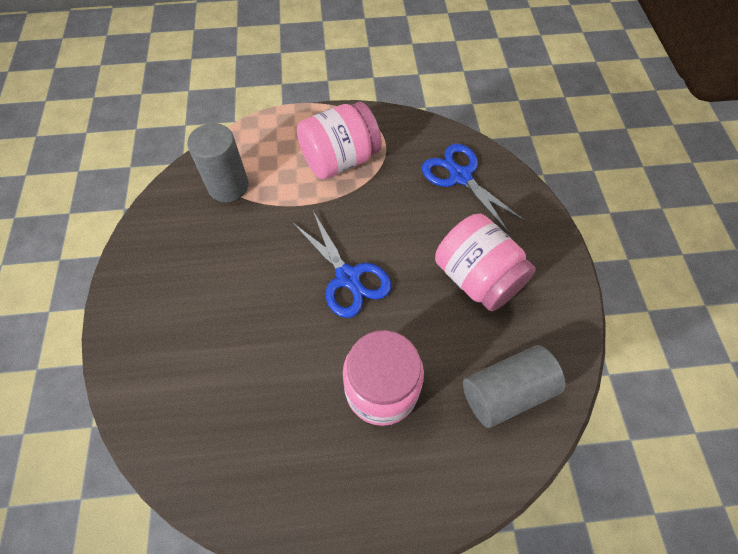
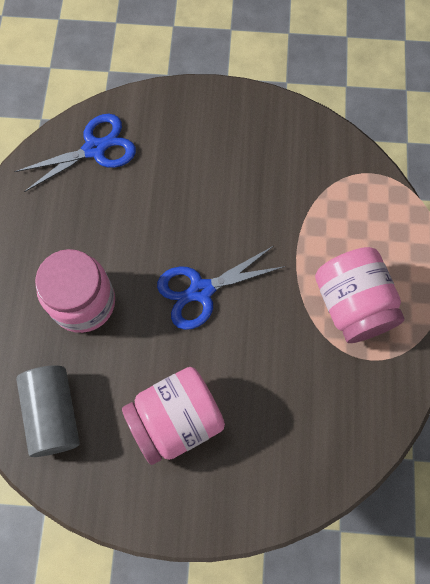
camera: 100 degrees right, 10 degrees up
grey cylinder [187,123,249,202] -> none
blue scissors [422,144,526,233] -> blue scissors moved to [14,114,136,192]

